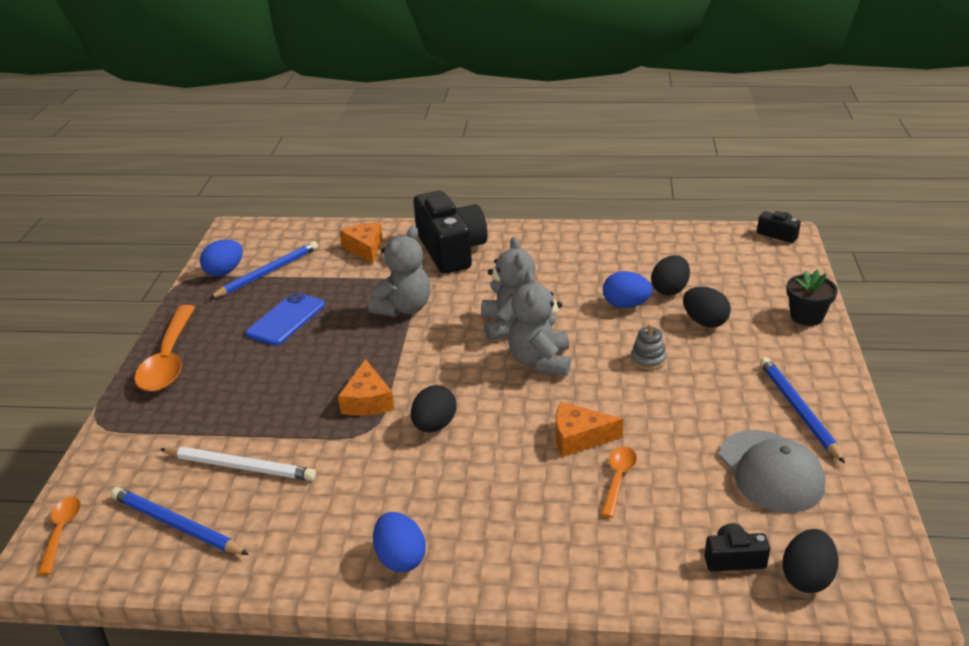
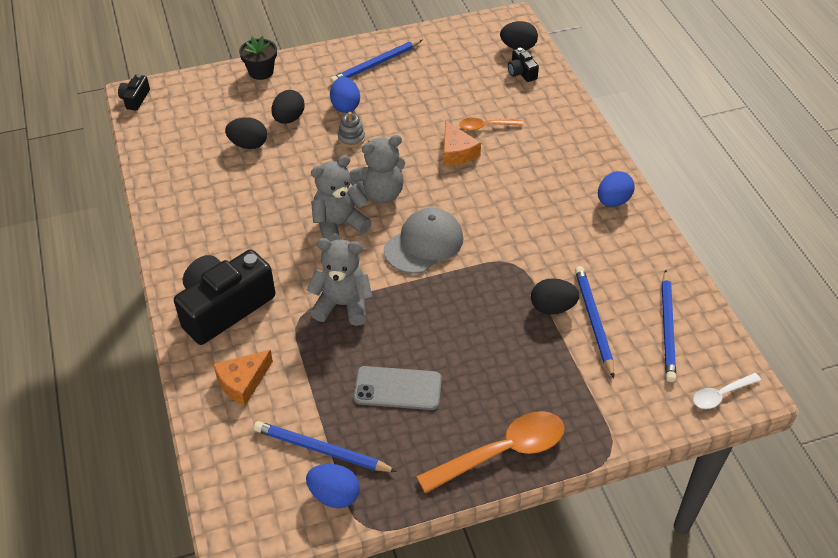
camera: 115 degrees left, 15 degrees up
orange spoon [38,497,81,575] -> white spoon [693,373,761,409]
white pencil [160,447,316,481] -> blue pencil [575,266,614,379]
blue phone [246,292,325,346] -> grey phone [354,366,442,410]
orange cheese [338,359,394,416] -> none
black egg [411,385,457,432] -> black egg moved to [531,278,579,315]
blue egg [603,271,652,308] -> blue egg moved to [330,77,360,113]
grey cap [719,430,825,513] -> grey cap moved to [384,207,463,274]

